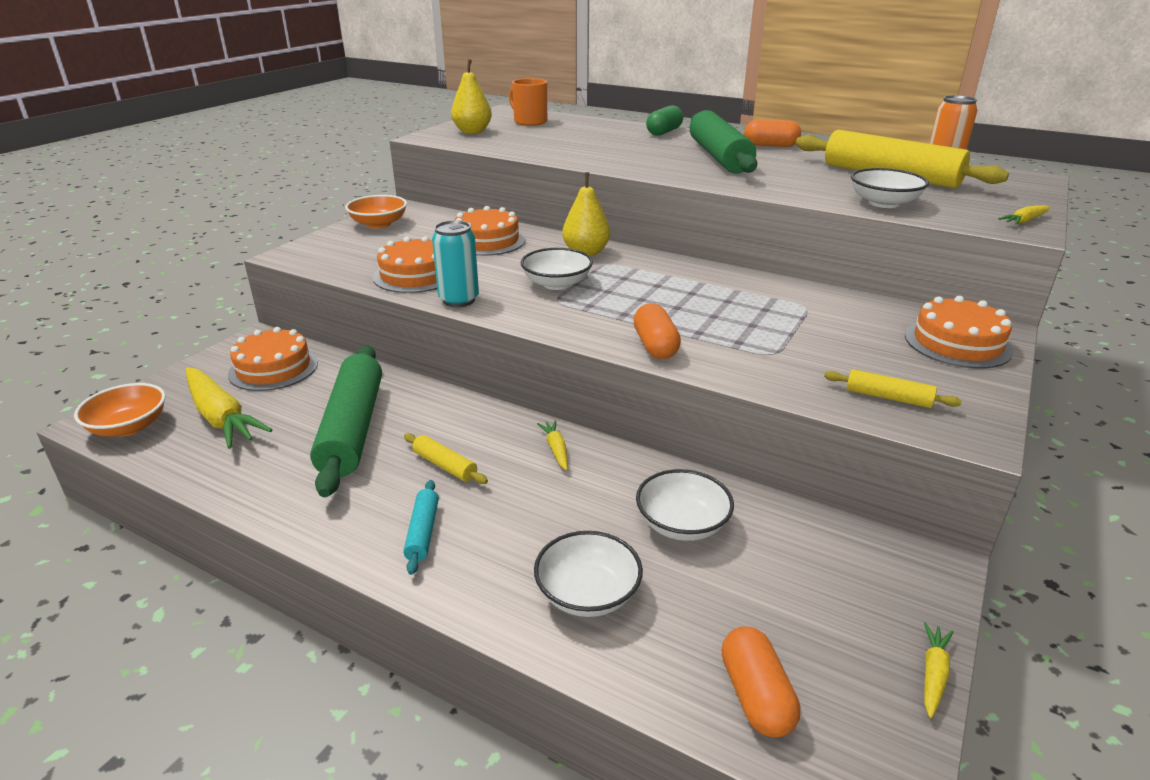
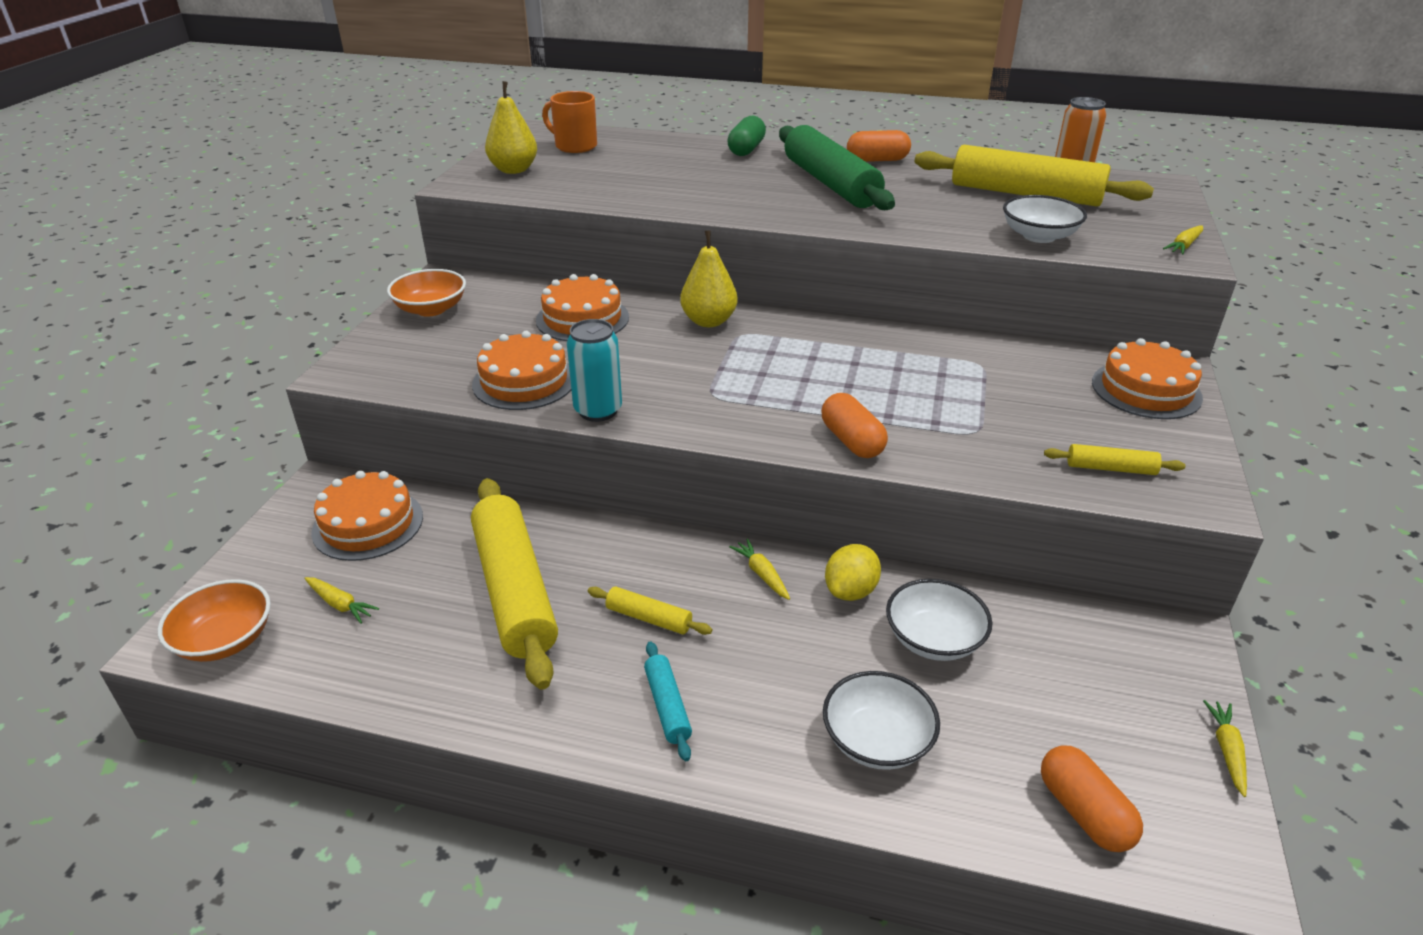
camera: 15 degrees left, 5 degrees up
yellow carrot [186,368,272,449] -> yellow carrot [304,577,379,624], size x0.45
green rolling pin [310,346,382,497] -> yellow rolling pin [471,478,558,690]
white bowl [520,248,593,290] -> none
none -> yellow lemon [825,544,881,601]

